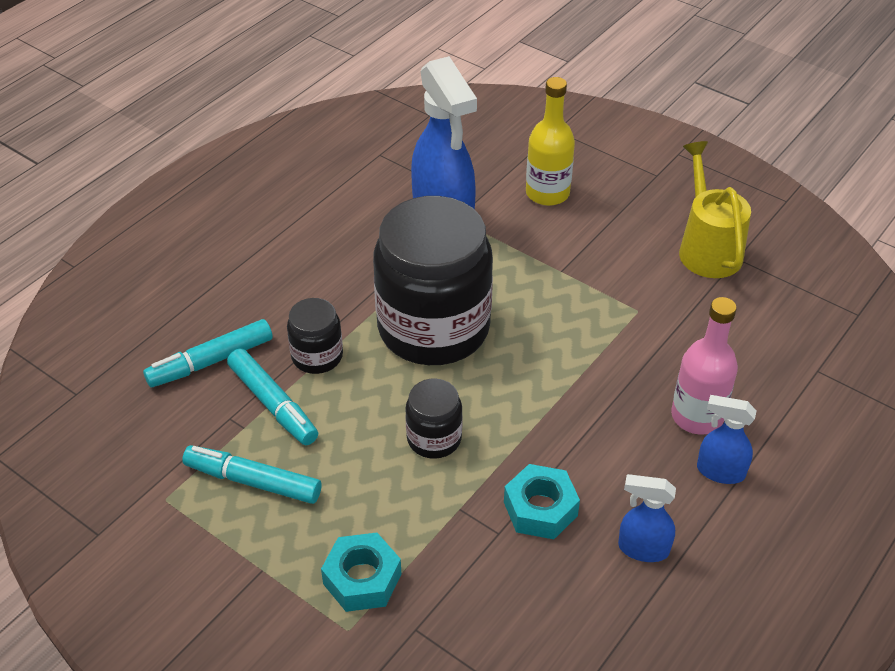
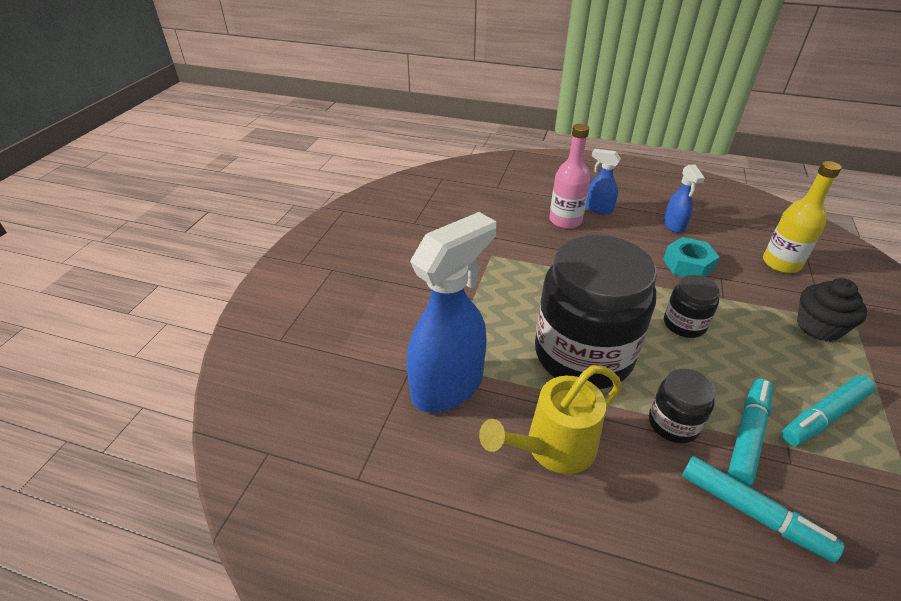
camera: 110 degrees left, 5 degrees down
turquoise marker [182,445,321,504] -> turquoise marker turned 60 degrees clockwise [782,375,876,446]
turquoise nut [321,533,401,612] -> black cupcake [797,278,867,342]
yellow bottle [526,77,575,206] -> yellow bottle moved to [763,161,842,273]
yellow watering can [679,141,751,278] -> yellow watering can moved to [479,365,622,474]
blue spray bottle [697,395,757,484] -> blue spray bottle turned 120 degrees clockwise [586,149,621,214]

